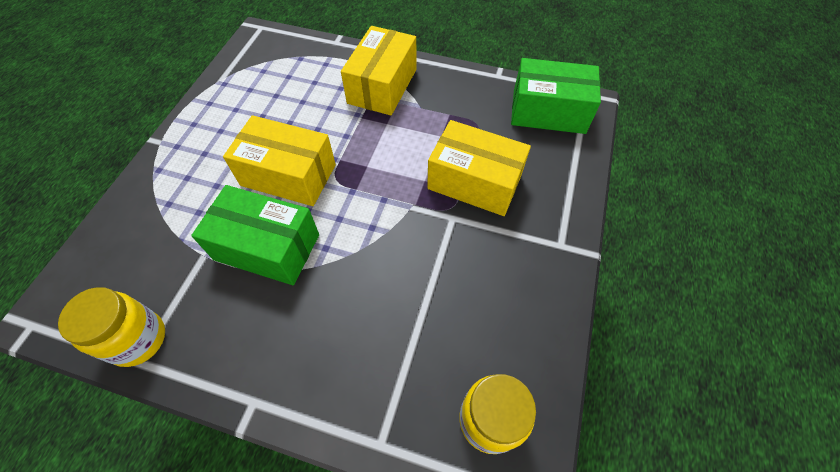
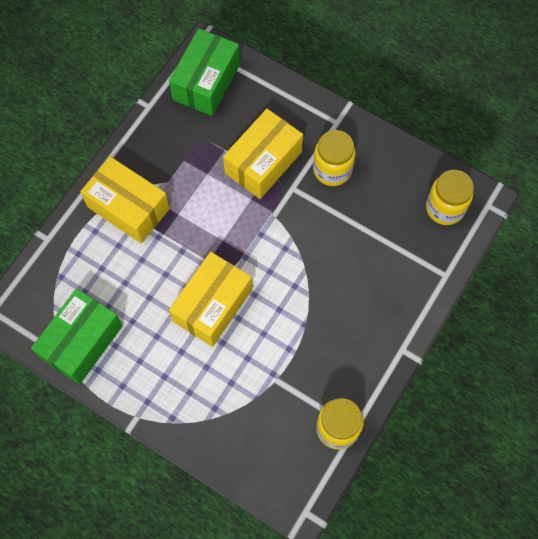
camera: 75 degrees left, 10 degrees up
green box [191,185,319,285] -> green box moved to [31,288,123,385]
none -> yellow jar [313,130,356,186]

